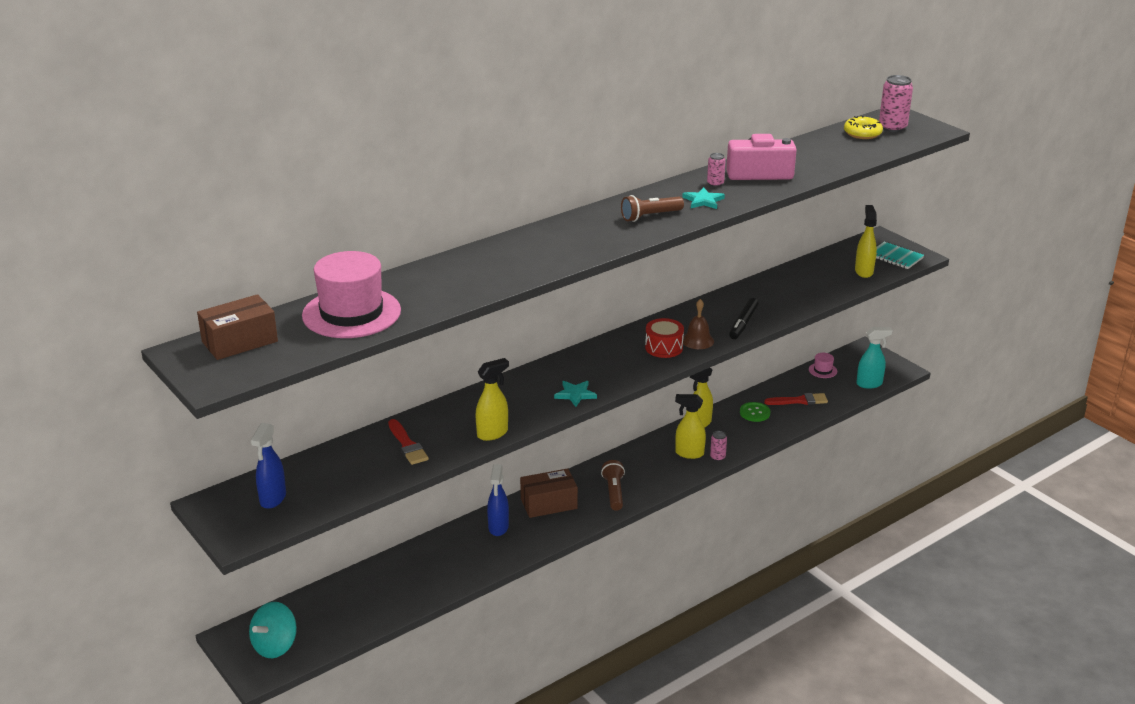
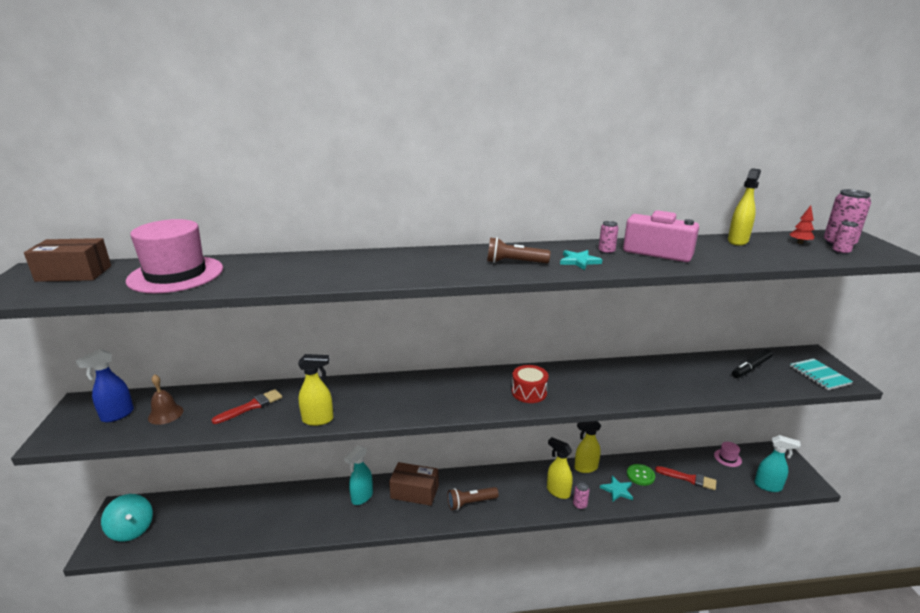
camera: 30 degrees right, 5 degrees down
turquoise spinning top [249,602,297,658] -> turquoise spinning top turned 105 degrees counterclockwise [101,494,153,542]
red brush [388,419,429,465] -> red brush turned 135 degrees counterclockwise [212,389,282,424]
blue spray bottle [487,464,509,536] -> turquoise spray bottle [344,445,373,505]
turquoise star [554,381,597,407] -> turquoise star moved to [600,476,633,502]
brown flashlight [601,460,625,511] -> brown flashlight turned 135 degrees counterclockwise [448,487,499,510]
brown bell [683,299,714,349] -> brown bell moved to [148,374,183,425]
black marker [729,298,759,339] -> black marker moved to [732,349,773,378]
yellow donut [844,115,883,139] -> red tree [790,205,815,244]
yellow spray bottle [855,205,877,278] -> yellow spray bottle moved to [728,168,761,246]
none -> pink can [832,221,859,255]

